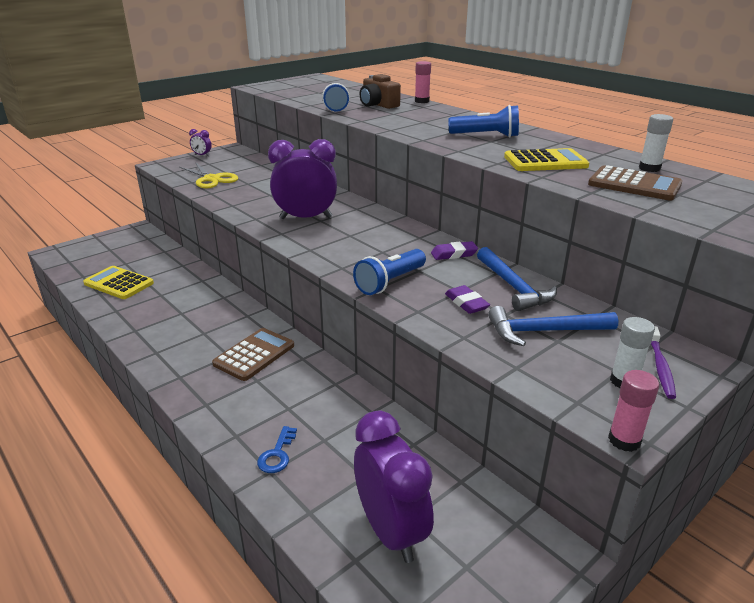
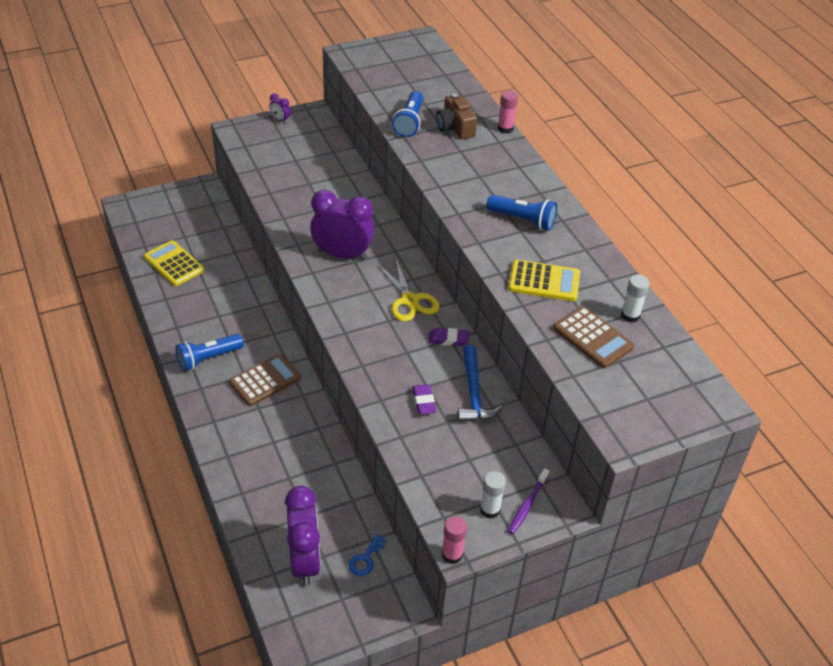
camera: 15 degrees right, 15 degrees up
yellow scissors [179,162,238,189] -> yellow scissors moved to [377,259,439,322]
blue key [257,426,297,473] -> blue key moved to [349,534,387,576]
blue flashlight [353,249,426,295] -> blue flashlight moved to [176,334,244,371]
blue hammer [488,306,619,346] -> none

